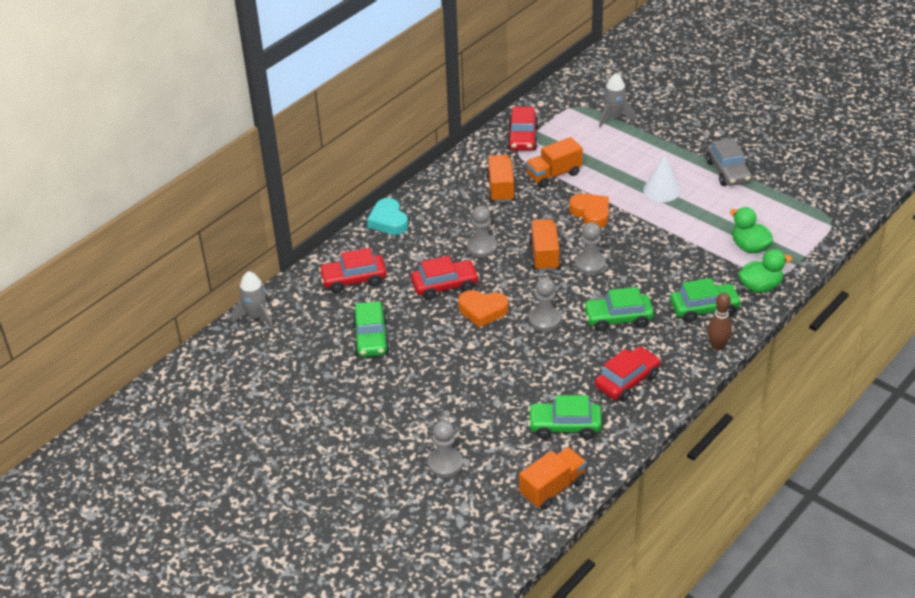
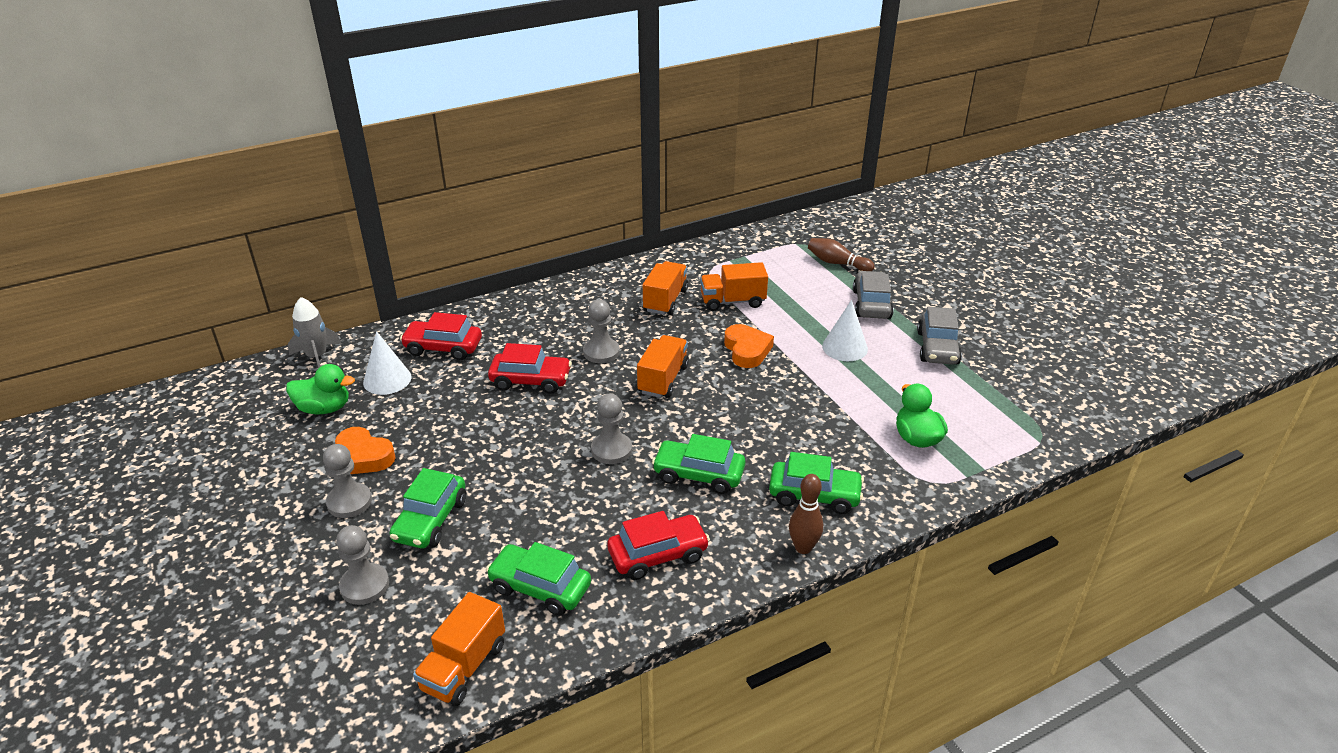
camera: 20 degrees right, 5 degrees down
green car [352,301,390,357] -> green car moved to [389,468,466,548]
turquoise heart [367,198,408,235] -> none
orange heart [458,290,508,327] -> orange heart moved to [335,427,396,474]
red car [507,107,539,151] -> none
orange truck [519,447,587,510] -> orange truck turned 135 degrees clockwise [413,592,505,706]
grey pawn [575,222,606,275] -> grey pawn moved to [323,444,372,518]
grey rocket [599,73,636,128] -> brown bowling pin [808,238,875,271]
green duck [738,249,792,293] -> green duck moved to [286,364,355,414]
none -> white cone [363,331,412,395]
none -> grey car [853,271,894,319]

